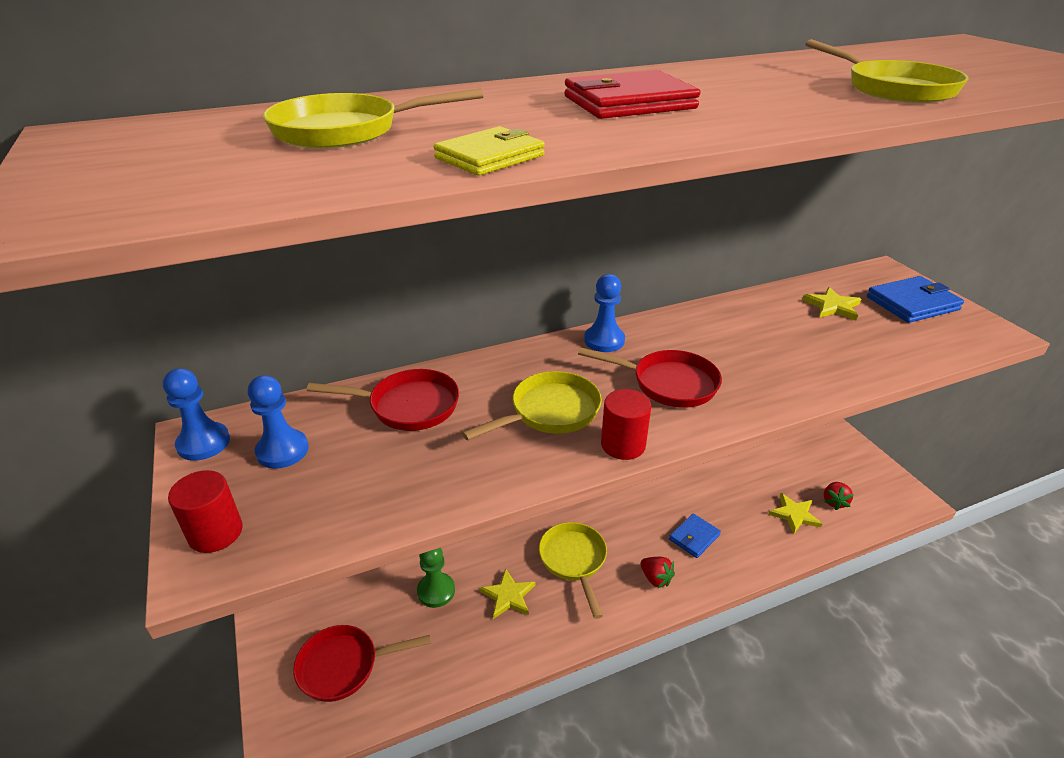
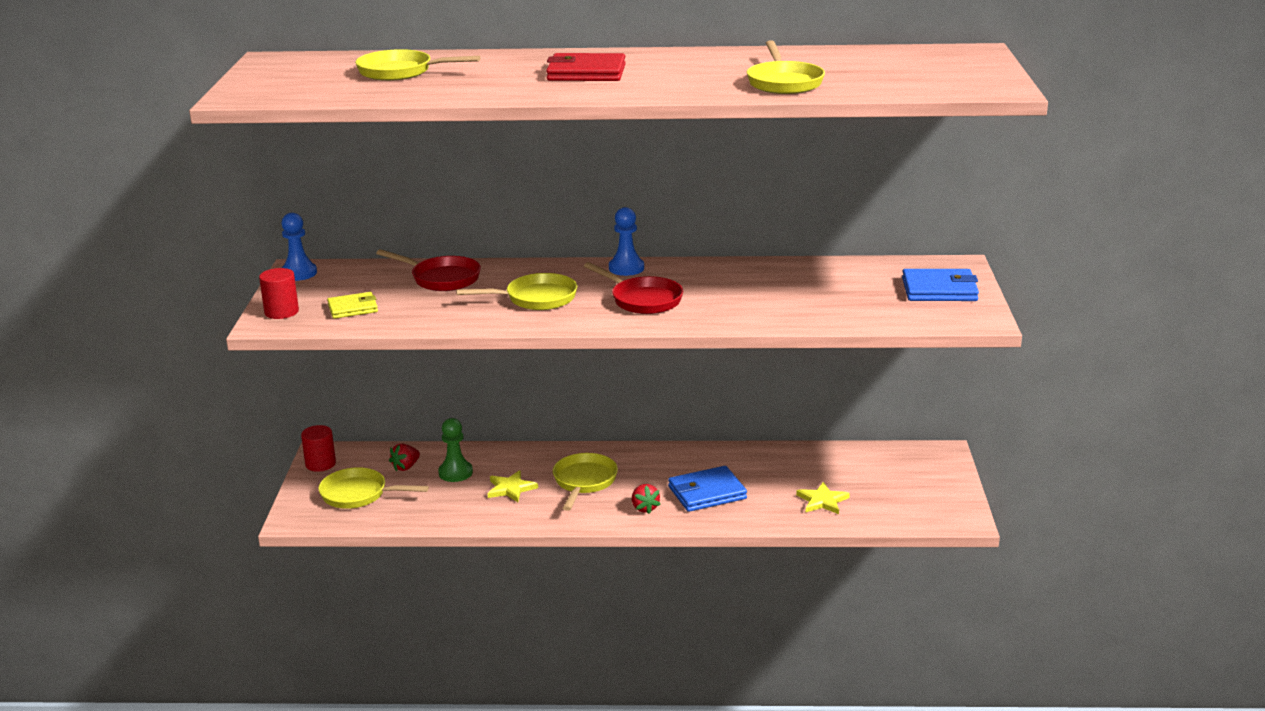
camera: 25 degrees right, 10 degrees down
blue pawn [248,375,309,469] -> none
red pan [293,625,431,702] -> yellow pan [318,467,429,509]
yellow wallet [434,126,545,176] -> yellow wallet moved to [327,292,378,319]
red cylinder [601,389,651,460] -> red cylinder moved to [301,425,336,472]
blue wallet [669,513,721,558] -> blue wallet [668,466,747,512], size x1.54
yellow star [802,287,861,320] -> none
red strawberry [824,482,854,510] -> red strawberry moved to [389,443,420,471]

